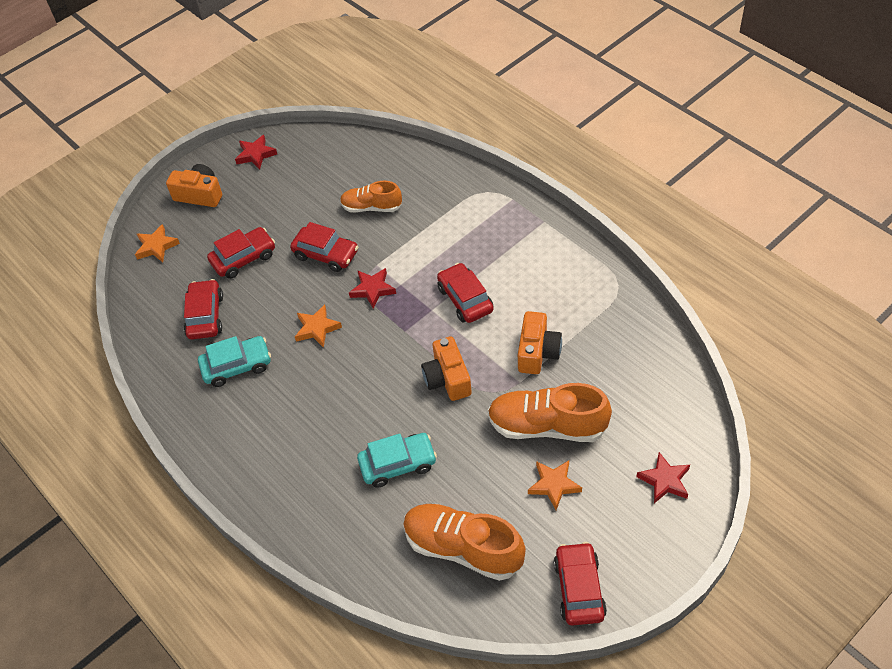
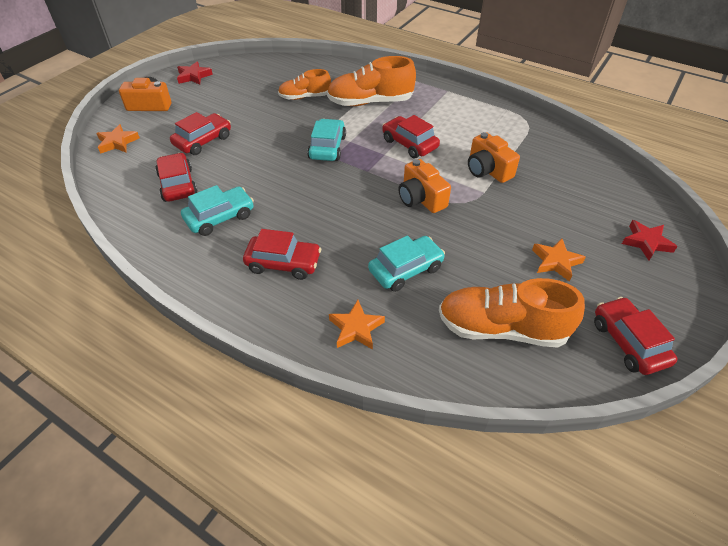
camera: 20 degrees left, 5 degrees down
red car [290,222,358,272] -> red car moved to [243,229,321,280]
orange star [295,305,342,348] -> orange star moved to [329,300,385,350]
red star [349,268,396,309] -> turquoise car [307,119,346,161]
orange shoe [488,383,612,442] -> orange shoe moved to [327,56,416,106]
orange camera [518,311,562,374] -> orange camera turned 150 degrees clockwise [468,132,520,183]

